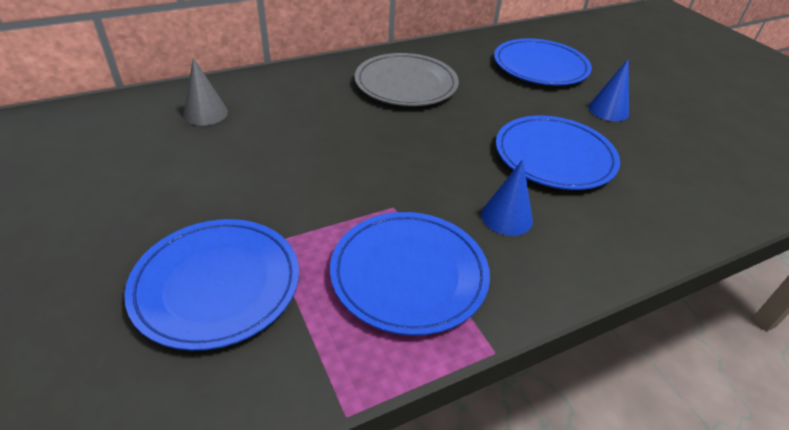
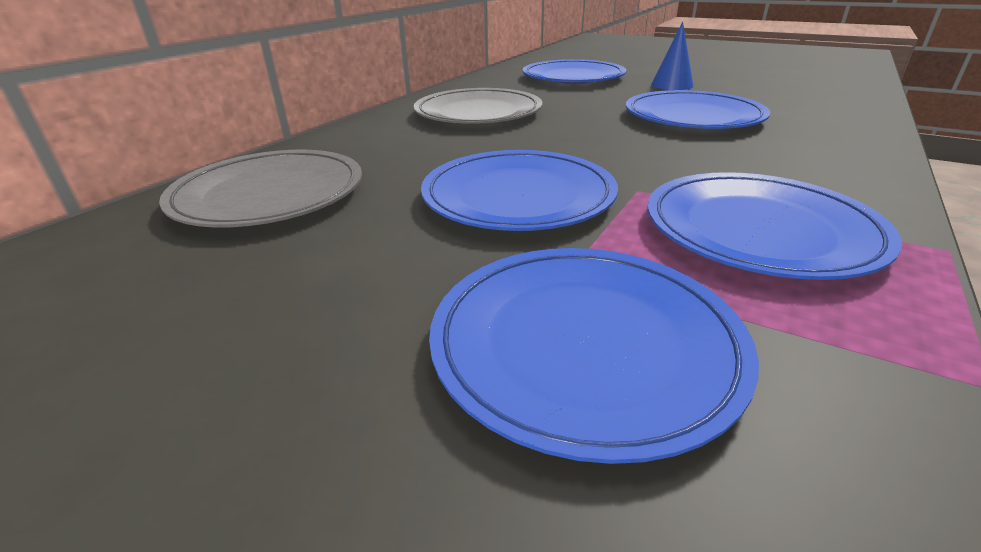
camera: 30 degrees left, 10 degrees down
grey cone [183,57,228,126] -> grey plate [159,150,362,227]
blue cone [481,159,533,236] -> none
none -> blue plate [421,150,618,231]

